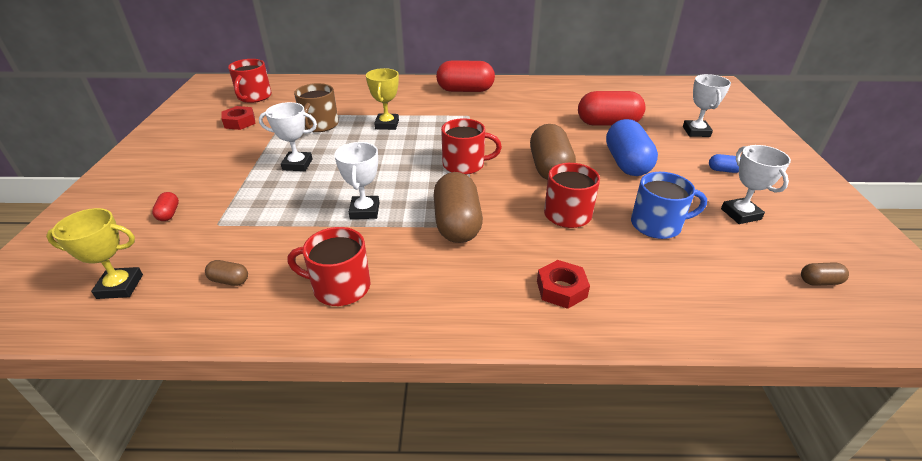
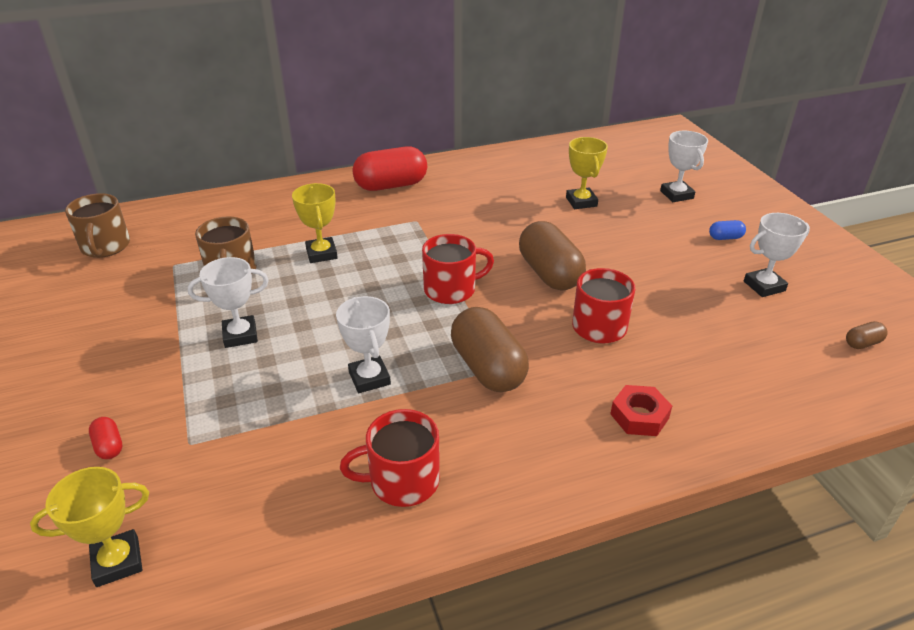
camera: 20 degrees left, 0 degrees up
brown capsule [205,260,248,286] -> none
red nut [221,106,255,130] -> none
red mug [228,59,272,103] -> brown mug [65,193,130,258]
red capsule [578,91,646,126] -> yellow trophy [566,137,608,209]
blue capsule [606,119,658,176] -> none
blue mug [631,172,707,239] -> none
white trophy [721,145,791,224] -> white trophy turned 75 degrees counterclockwise [744,213,810,297]

